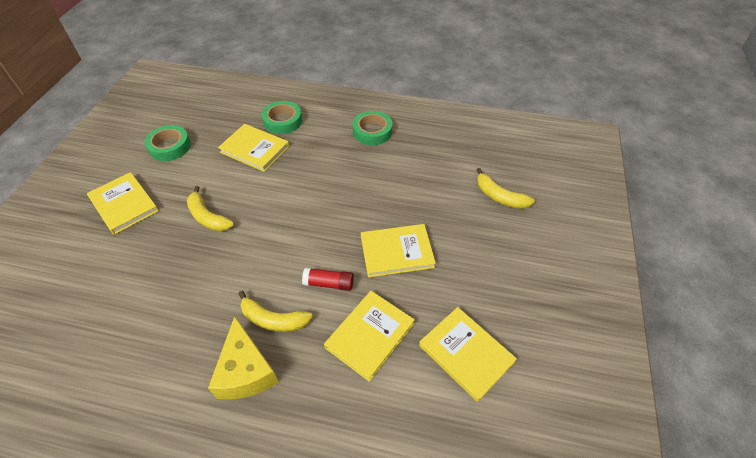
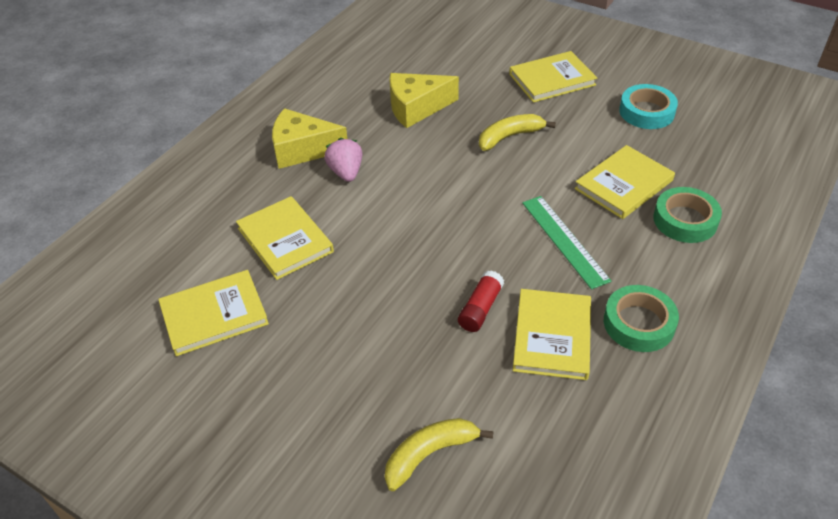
camera: 110 degrees right, 5 degrees down
green tape [145,125,191,161] -> turquoise tape [619,84,678,129]
yellow banana [238,291,313,332] -> pink strawberry [324,138,362,182]
red glue stick [302,268,354,291] -> red glue stick moved to [458,270,504,332]
yellow book [361,224,436,278] -> yellow book moved to [513,289,591,380]
none -> yellow cheese [390,73,459,128]
none -> green ruler [522,196,611,289]

